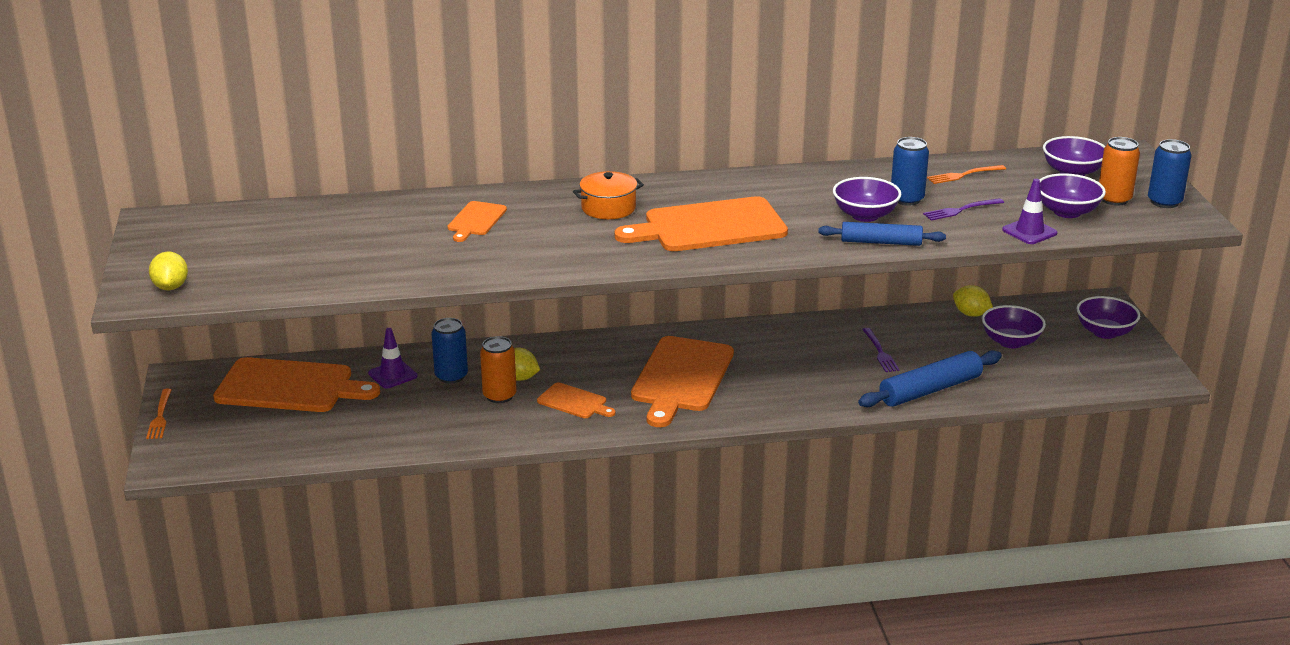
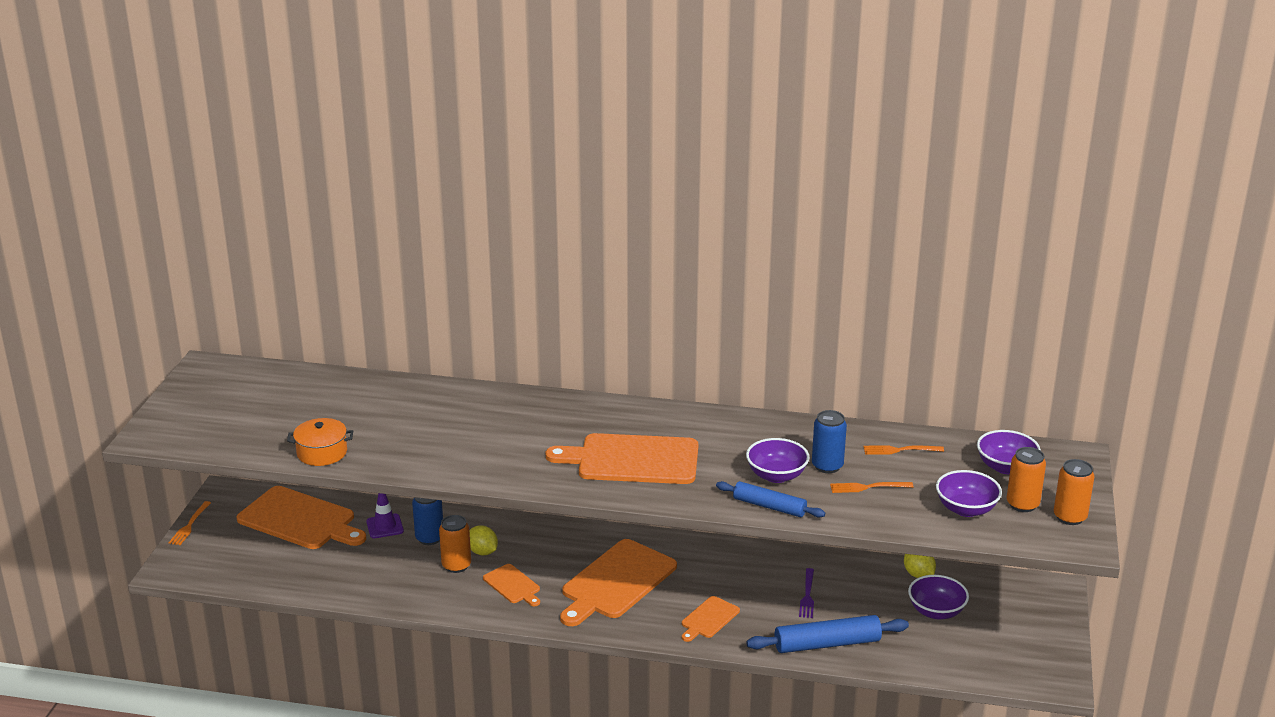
camera: 20 degrees right, 0 degrees up
yellow lemon [149,252,188,290] -> none
orange cutting board [447,201,507,242] -> orange cutting board moved to [682,596,740,642]
orange pot [573,171,644,219] -> orange pot moved to [287,418,353,466]
purple fork [923,198,1004,221] -> orange fork [830,482,914,493]
purple traffic cone [1002,179,1057,244] -> none
purple bowl [1077,296,1140,339] -> none
blue can [1148,139,1191,208] -> orange can [1054,459,1094,525]

